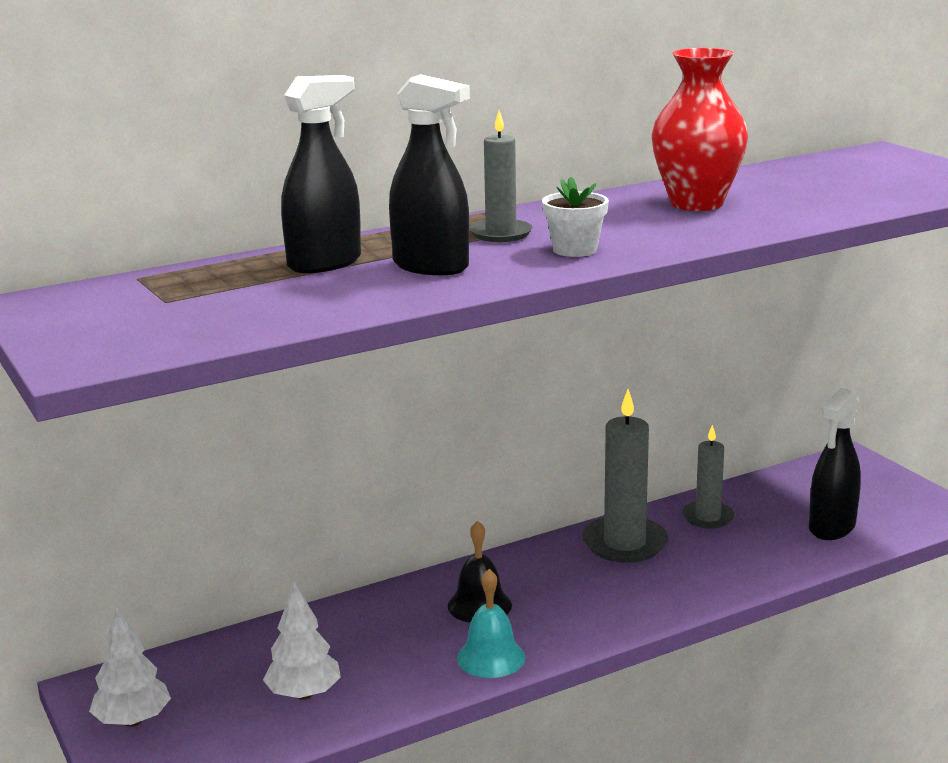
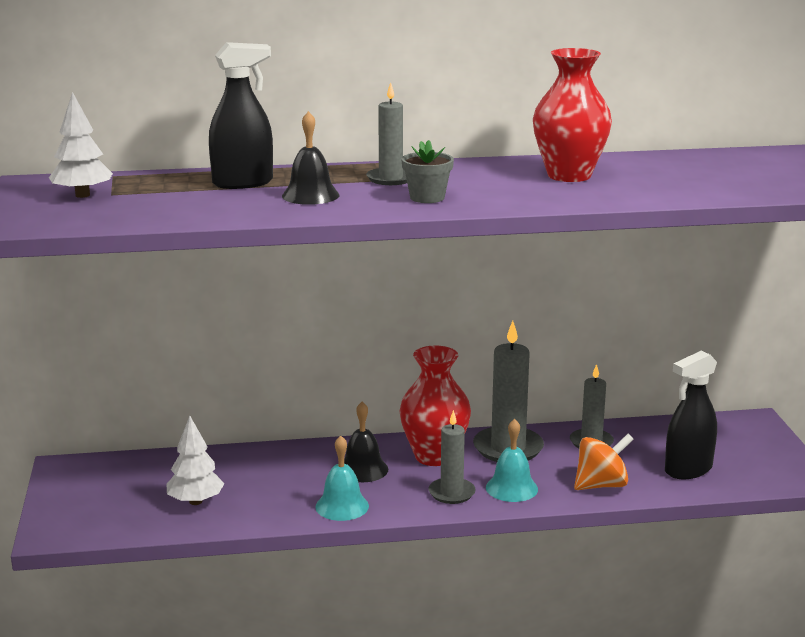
camera: 20 degrees right, 0 degrees up
white tree [89,607,171,727] -> white tree moved to [49,92,113,198]
black spray bottle [389,74,470,275] -> black bell [282,111,340,205]
white flower pot [542,177,609,257] -> grey flower pot [401,140,454,203]
none -> red vase [399,346,471,466]
none -> grey candle [429,410,476,504]
none -> turquoise bell [486,419,538,502]
none -> orange spinning top [574,434,634,490]

